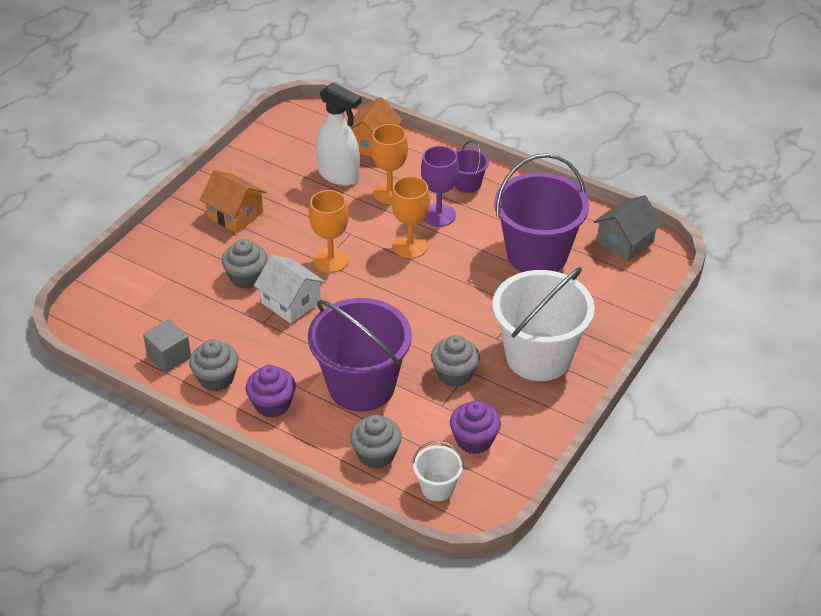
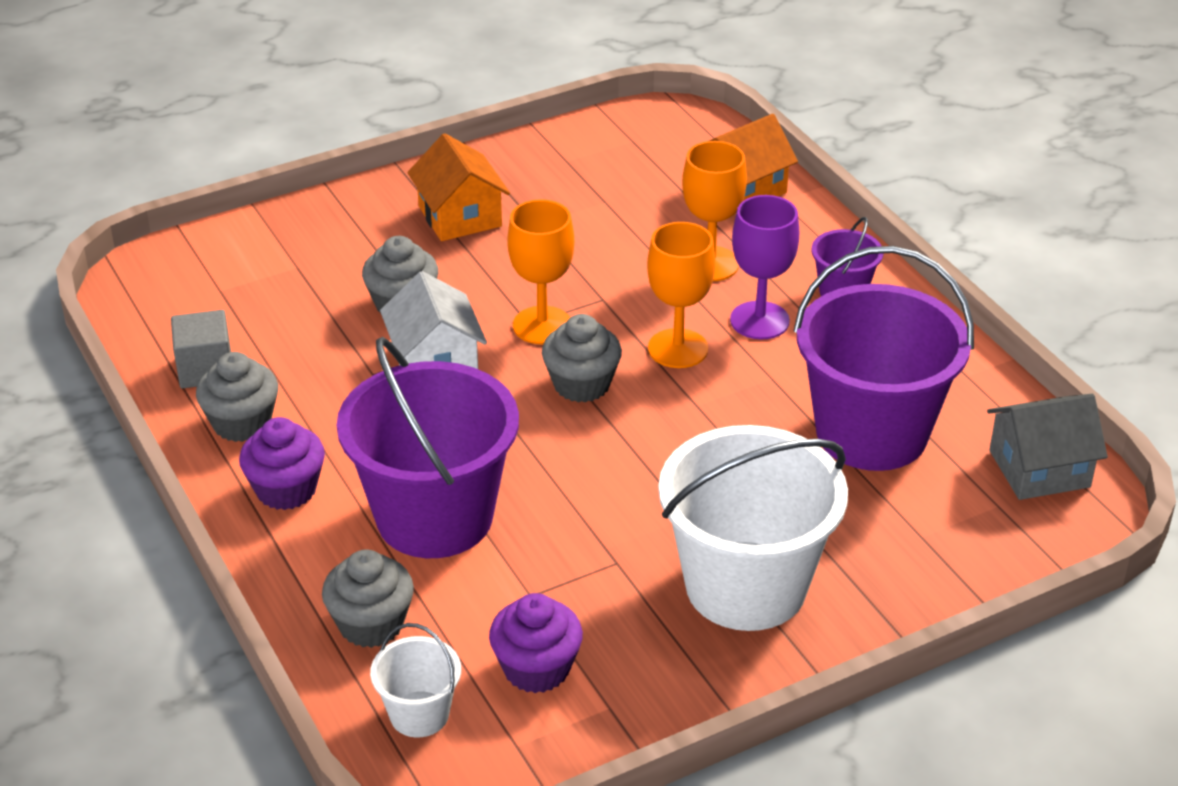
camera: 30 degrees right, 5 degrees down
white spray bottle [316,82,362,186] -> none
grey cupcake [431,335,480,387] -> grey cupcake moved to [542,314,622,403]

